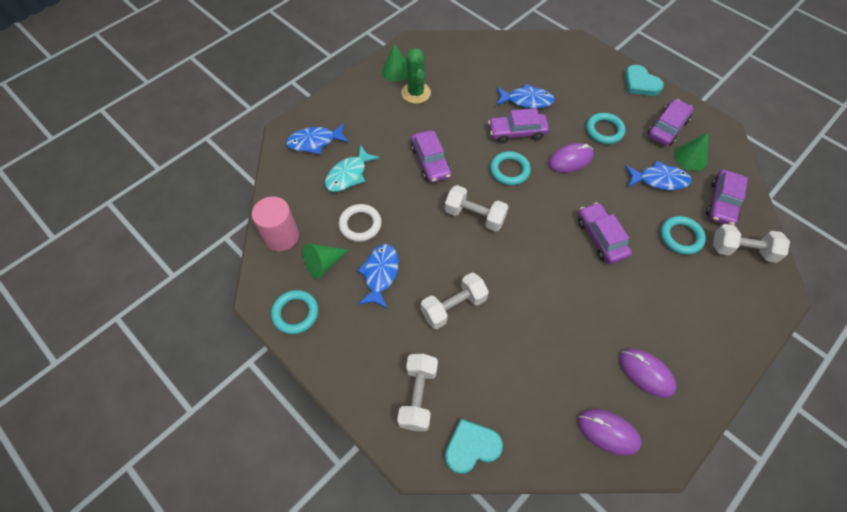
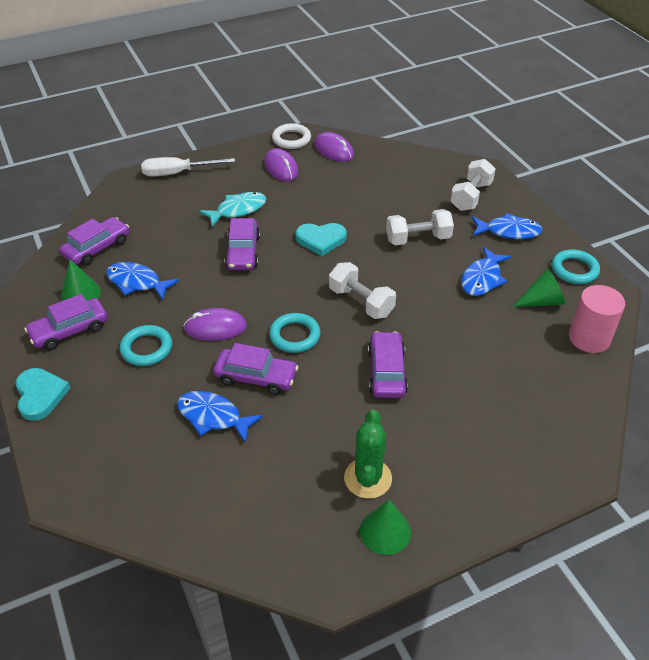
camera: 160 degrees left, 15 degrees down
blue fish [286,123,349,154] -> blue fish moved to [472,213,543,239]
turquoise fish [325,145,380,192] -> turquoise fish moved to [199,192,266,227]
white ring [338,204,382,242] -> white ring moved to [272,123,311,149]
turquoise heart [445,419,503,474] -> turquoise heart moved to [296,223,347,256]
turquoise ring [660,216,706,255] -> none
white dumbbell [713,224,790,263] -> none
none -> white screwdriver [141,157,235,177]

